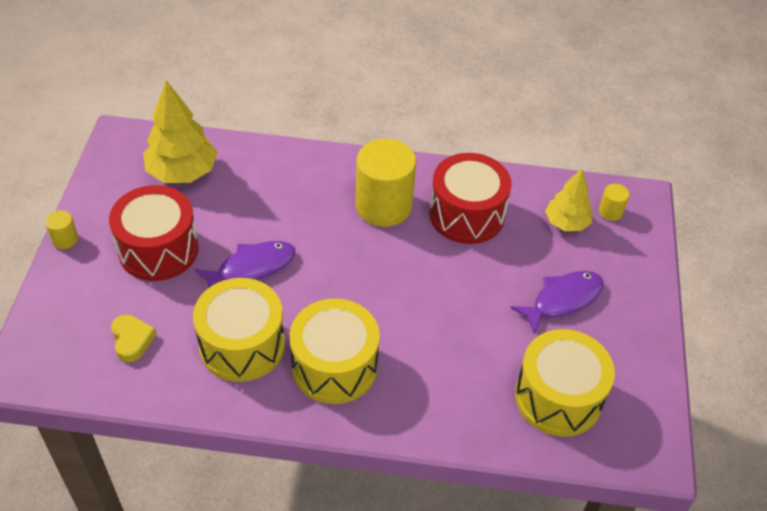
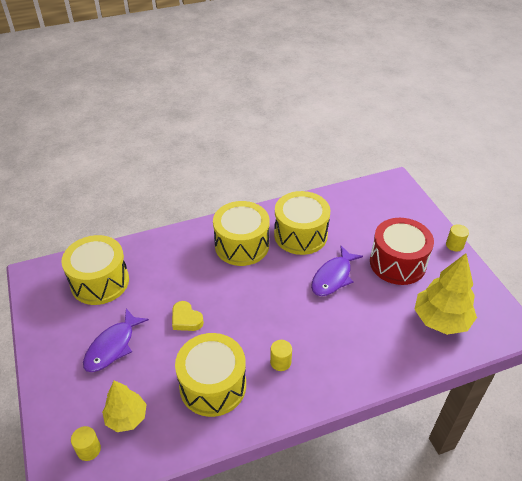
camera: 155 degrees right, 5 degrees down
yellow heart [111,315,157,362] -> yellow heart moved to [172,301,204,331]
yellow cylinder [356,139,416,227] -> yellow cylinder [270,340,292,371], size x0.43
red drum [429,153,511,244] -> yellow drum [175,333,246,417]

